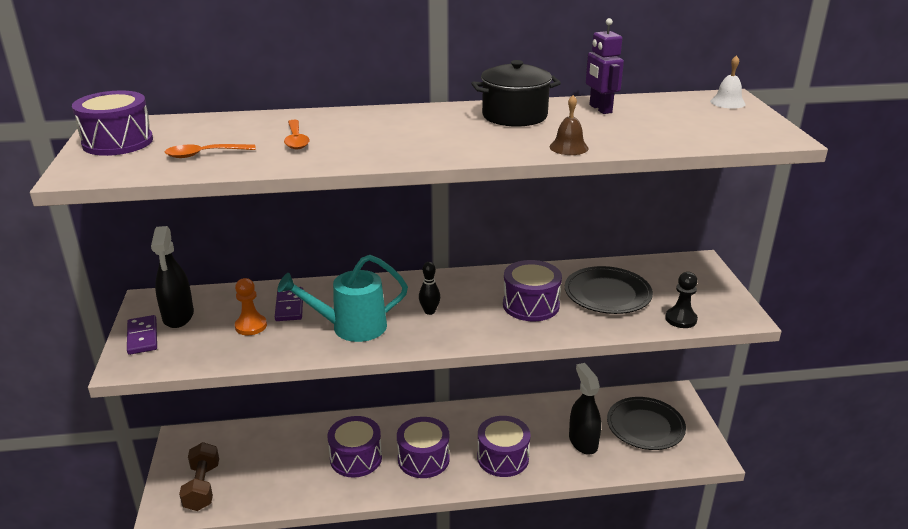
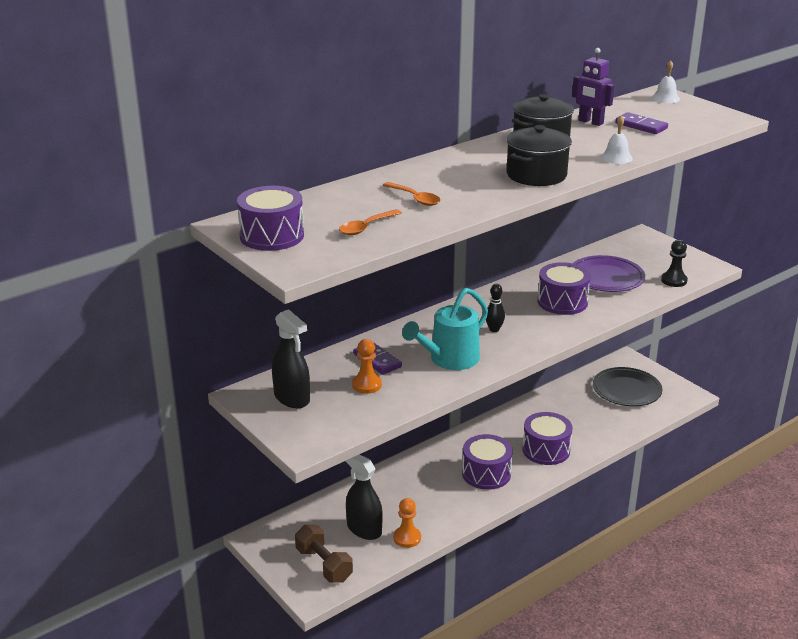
camera: 30 degrees left, 0 degrees up
purple domino [127,315,157,355] -> purple domino moved to [615,112,668,134]
purple drum [328,416,382,477] -> none
brown bell [550,95,588,155] -> white bell [601,116,633,164]
black plate [565,266,653,314] -> purple plate [573,255,645,292]
black spray bottle [569,363,601,455] -> black spray bottle moved to [346,454,383,540]
none -> orange pawn [393,498,421,548]
none -> black pot [506,125,572,186]

